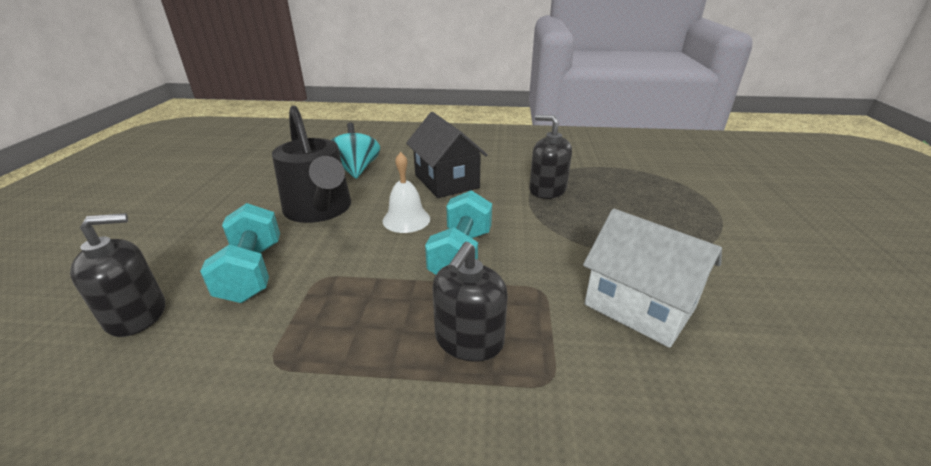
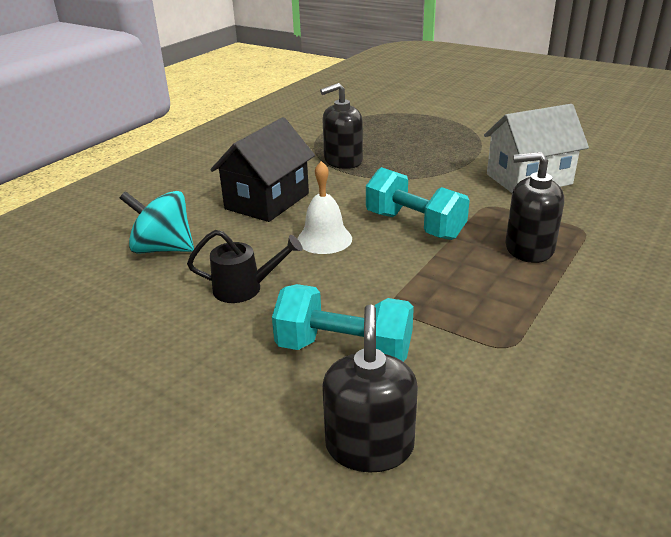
camera: 60 degrees left, 0 degrees up
black watering can [272,106,351,223] -> black watering can [187,230,303,303], size x0.52
black house [406,112,488,198] -> black house turned 60 degrees counterclockwise [210,117,315,222]
black soap dispenser [432,242,508,362] -> black soap dispenser turned 135 degrees clockwise [505,152,564,263]

